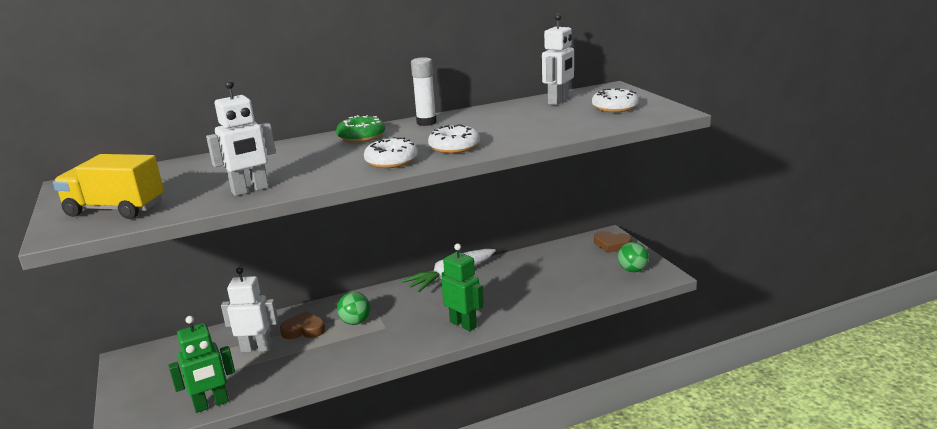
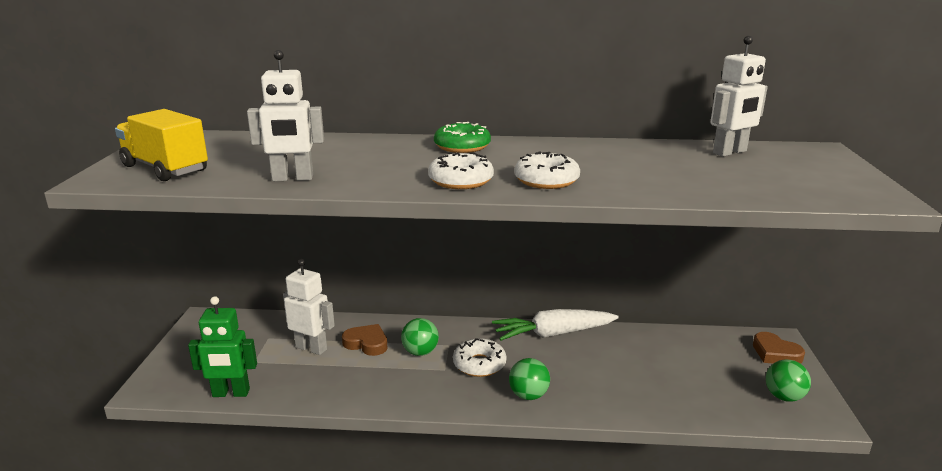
camera: 25 degrees right, 0 degrees up
white glue stick [411,57,437,126] -> none
green robot [441,244,484,332] -> green ball [509,358,550,400]
white donut [592,88,639,112] -> white donut moved to [453,338,507,377]

